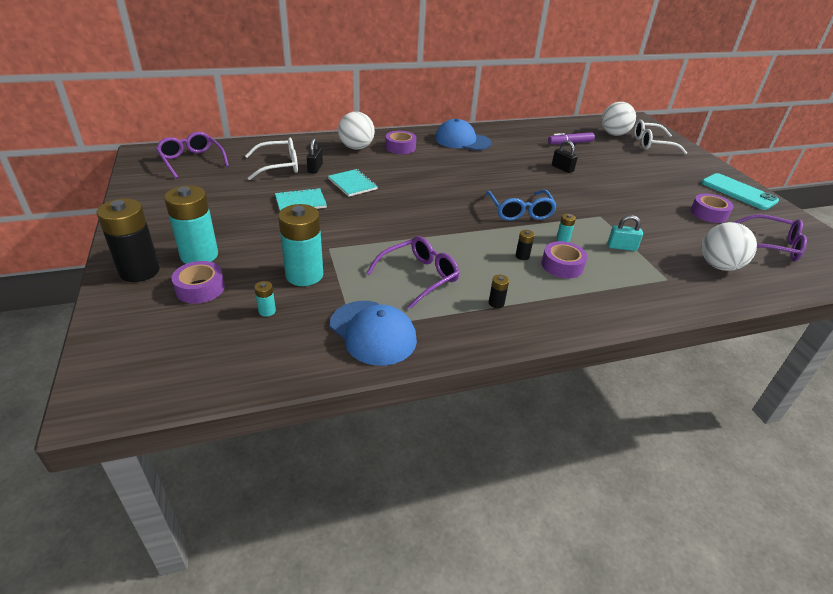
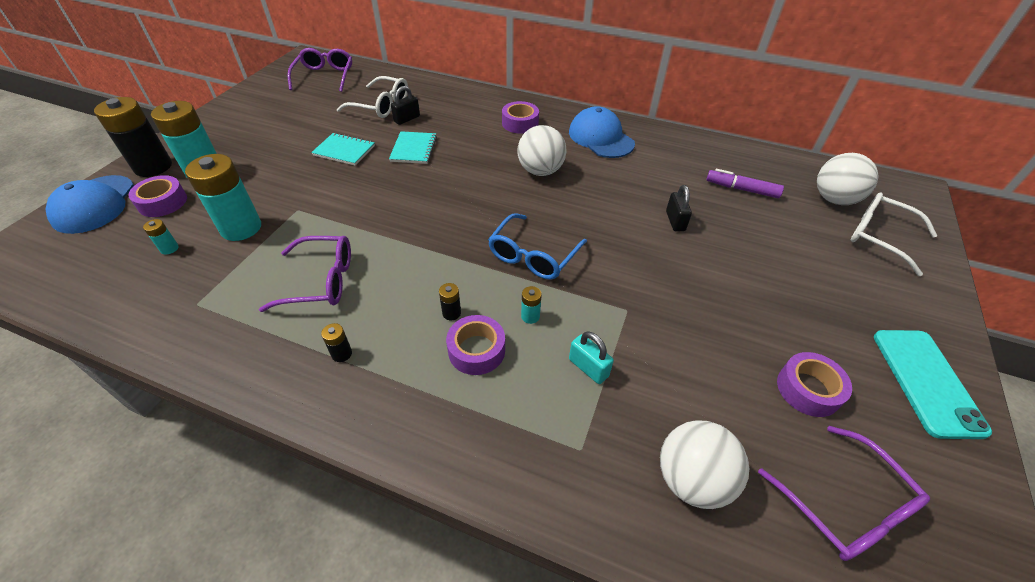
camera: 40 degrees right, 10 degrees up
blue cap [330,301,417,366] -> blue cap moved to [45,175,134,234]
white ball [338,112,375,150] -> white ball moved to [518,125,567,176]

